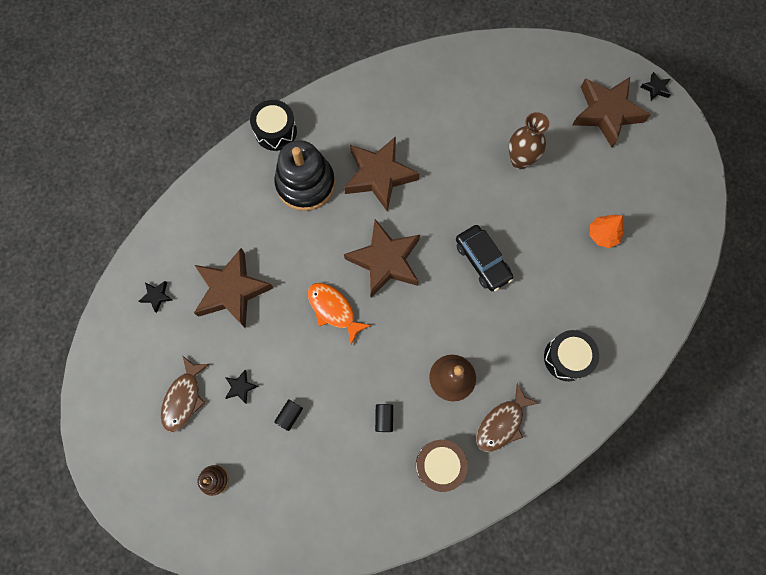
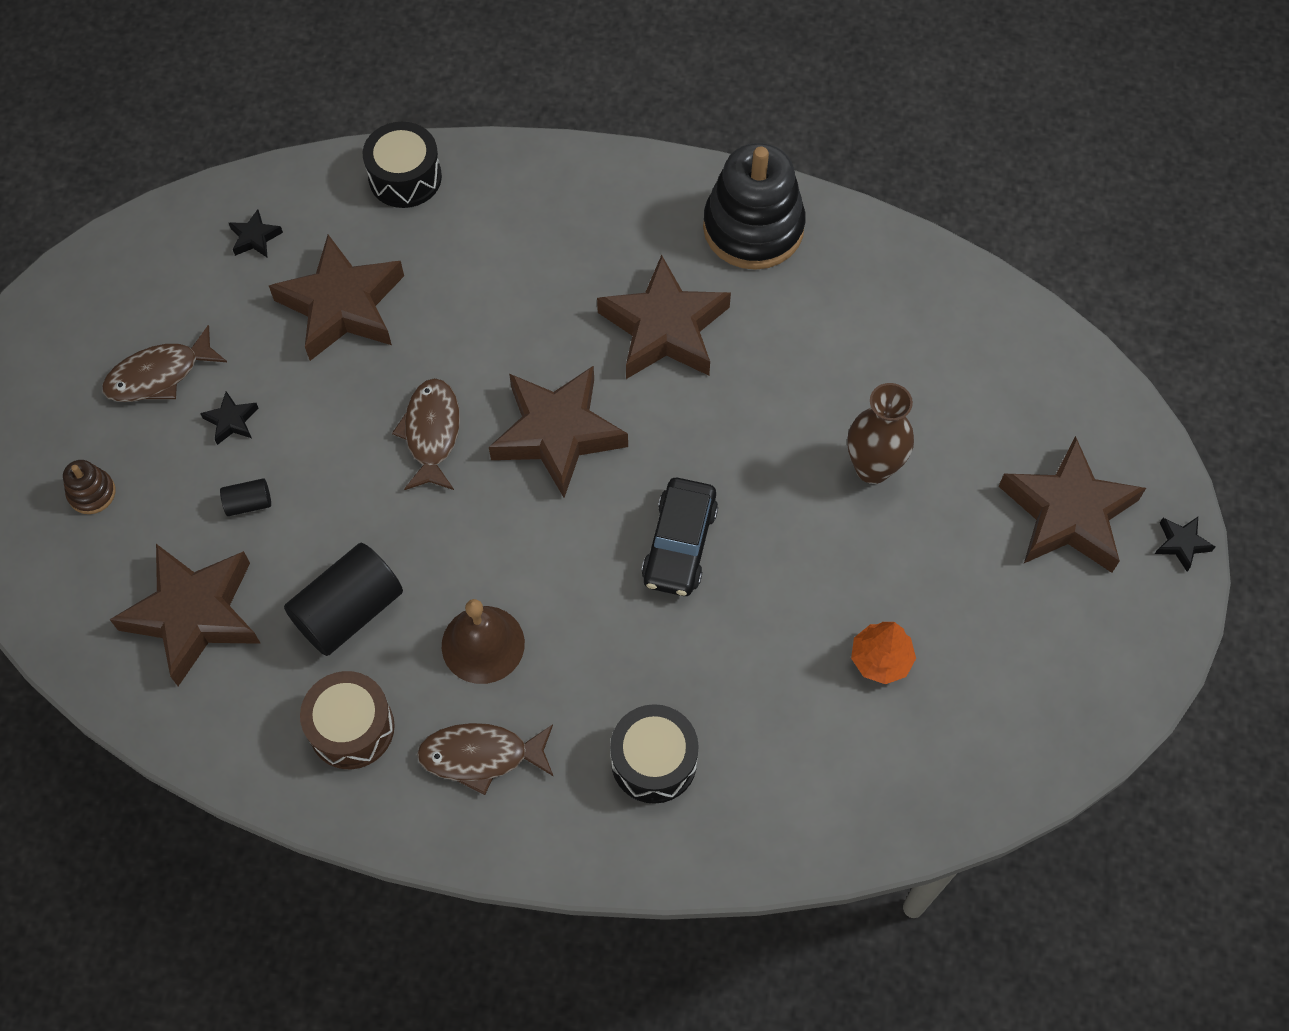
camera: 45 degrees right, 10 degrees down
black drum [250,100,297,151] -> black drum moved to [363,122,442,208]
black stacking toy [274,140,335,211] -> black stacking toy moved to [703,143,806,270]
orange fish [308,283,371,345] -> brown fish [392,378,460,490]
black cylinder [375,404,393,432] -> black cylinder [284,543,403,656], size x2.16
none -> brown star [110,544,261,686]

